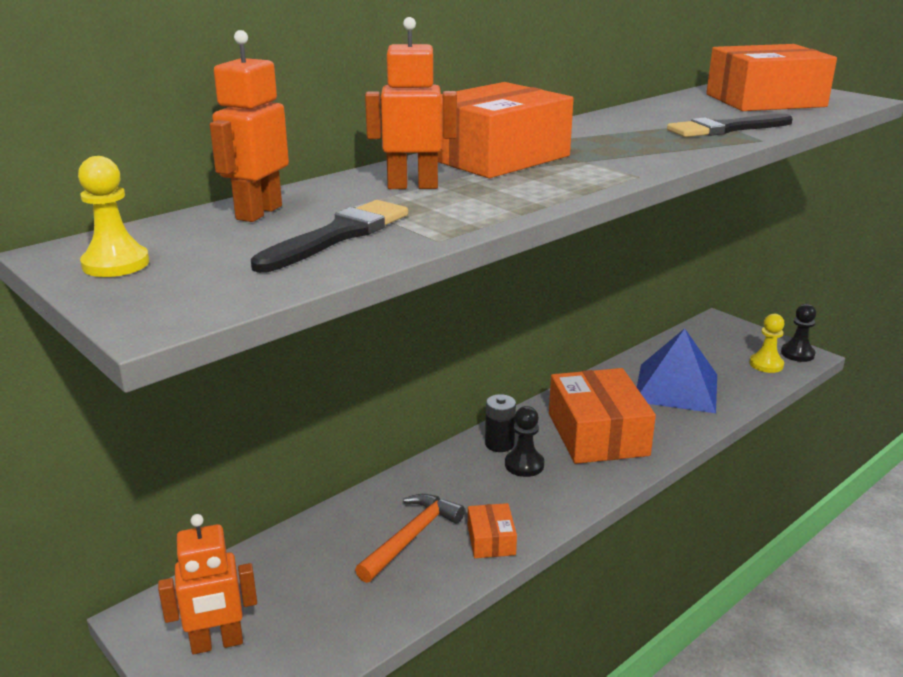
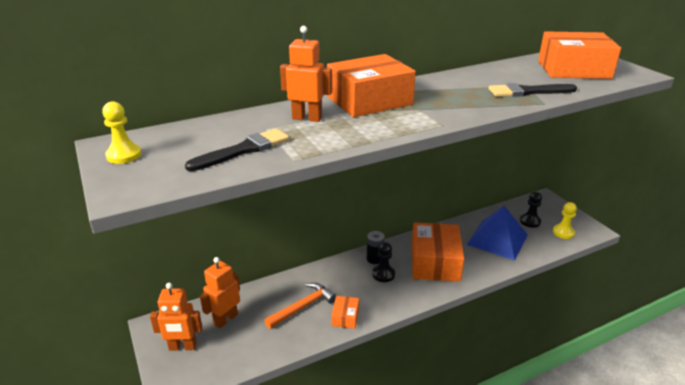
camera: 15 degrees right, 5 degrees up
orange robot [210,30,289,222] -> orange robot moved to [200,257,240,328]
black pawn [781,304,816,362] -> black pawn moved to [520,192,542,228]

